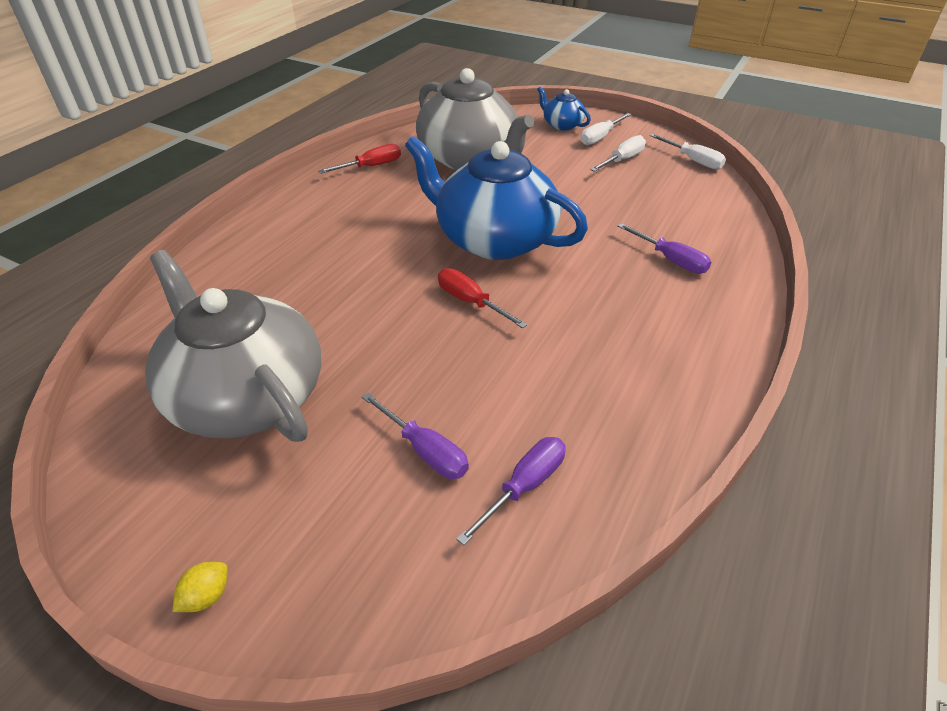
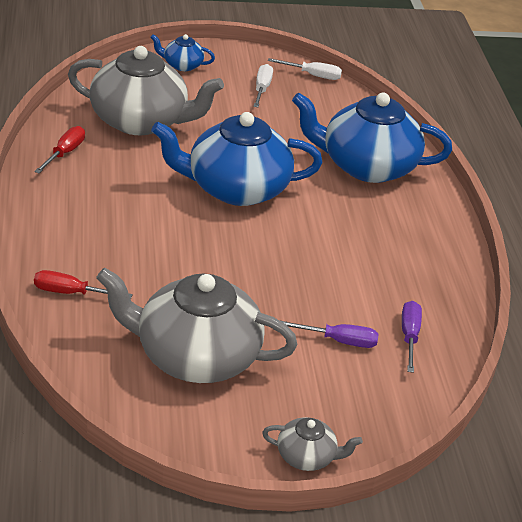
camera: 40 degrees left, 5 degrees down
yellow lemon [173,562,228,612] -> grey teapot [262,417,363,471]
red screwdriver [438,268,528,328] -> red screwdriver moved to [34,270,133,299]
white screwdriver [581,113,632,145] -> none
purple screwdriver [617,223,711,274] -> blue teapot [292,93,452,183]

